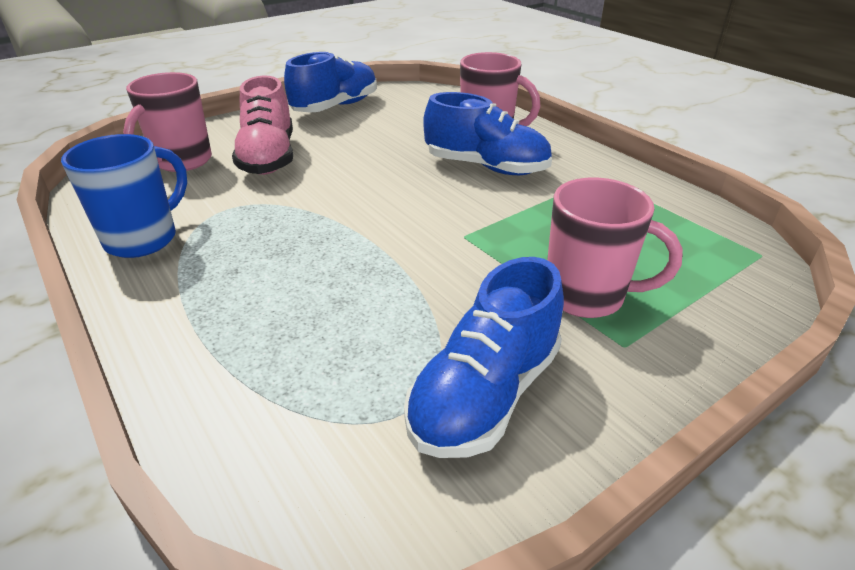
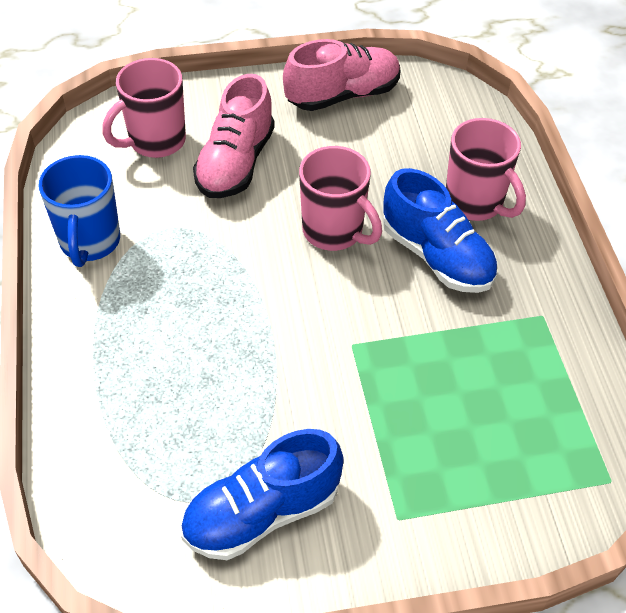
camera: 25 degrees right, 15 degrees up
blue mug [61,134,187,258] -> blue mug turned 120 degrees clockwise [39,155,120,267]
blue shoe [284,52,377,113] -> pink shoe [283,39,401,111]
pink mug [547,178,683,318] -> pink mug moved to [299,146,382,251]

